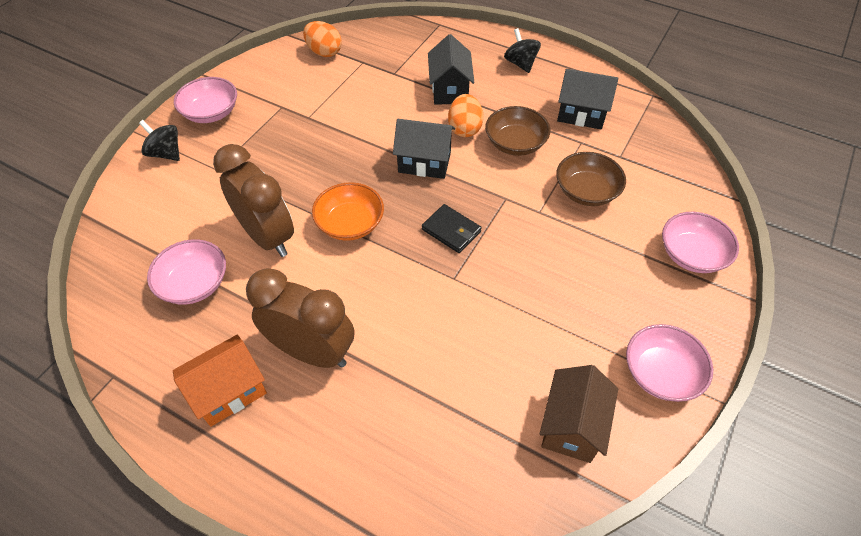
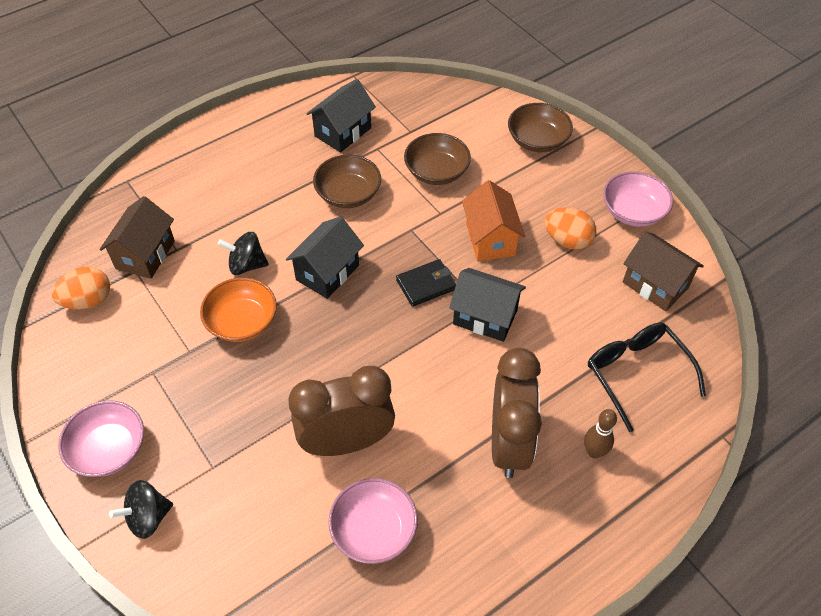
camera: 65 degrees left, 0 degrees up
orange house [173,335,267,427] -> orange house moved to [462,180,525,261]
brown clock [246,268,354,368] -> brown clock turned 135 degrees clockwise [492,348,542,478]
orange bowl [312,182,384,241] -> orange bowl moved to [200,278,277,342]
black house [428,34,474,105] -> black house moved to [449,268,526,342]
orange egg [448,94,484,137] -> orange egg moved to [545,207,596,250]
black spinning top [504,28,541,73] -> black spinning top moved to [218,232,269,275]
pink bowl [662,212,739,273] -> brown bowl [508,103,573,152]
none -> brown house [99,196,175,279]
none -> brown bowling pin [584,409,617,459]
none -> black glasses [588,322,706,432]

